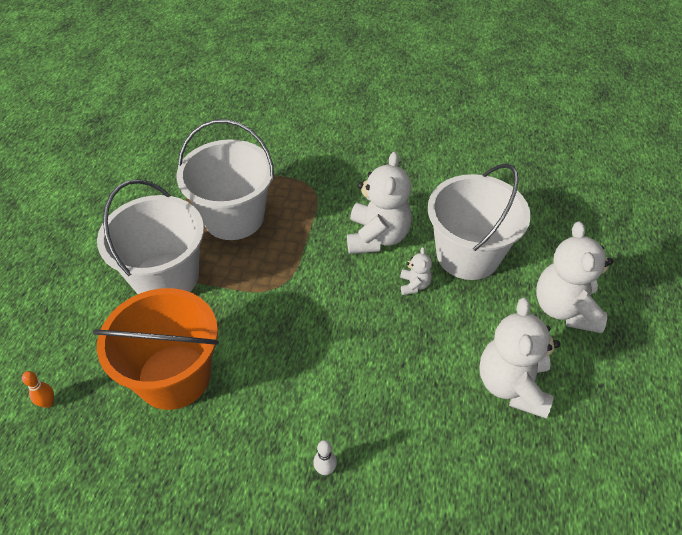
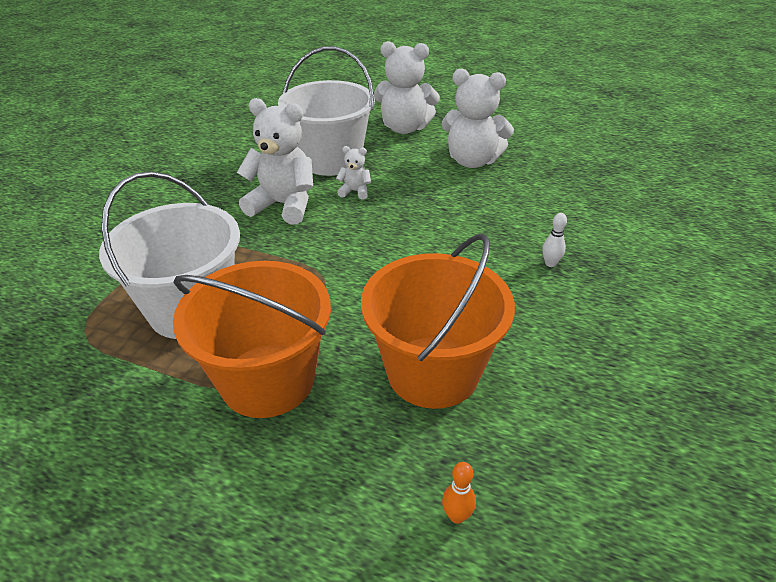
camera: 80 degrees left, 10 degrees down
white bucket [97,179,204,294] -> orange bucket [173,261,331,418]

